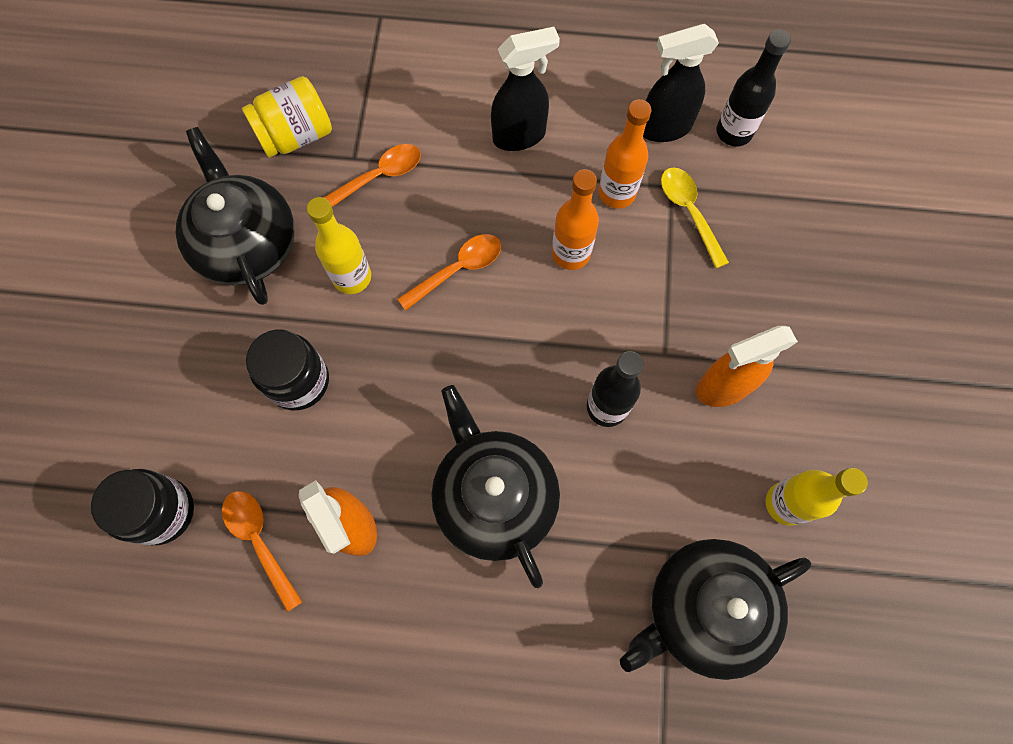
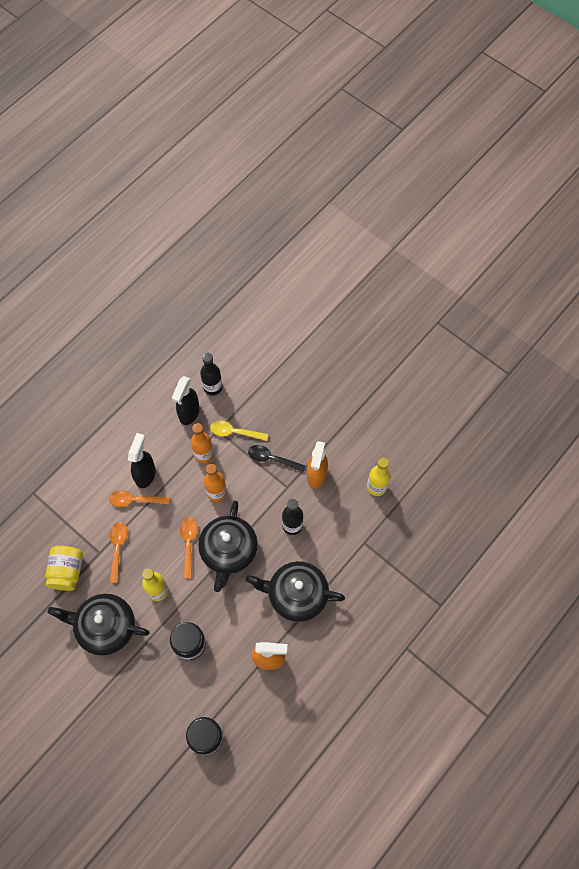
camera: 55 degrees left, 5 degrees down
orange spoon [222,491,302,612] -> orange spoon moved to [109,490,170,507]
black teapot [620,539,811,680] -> black teapot moved to [198,501,258,592]
none -> black spoon [248,445,305,472]

